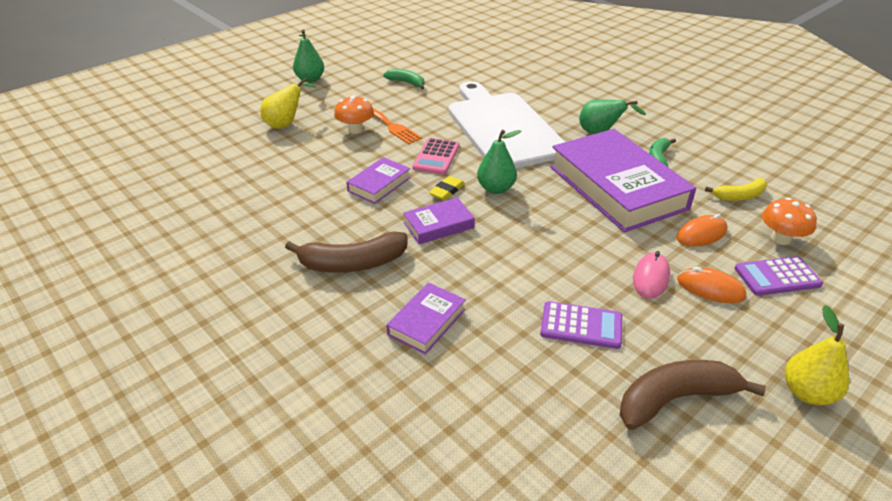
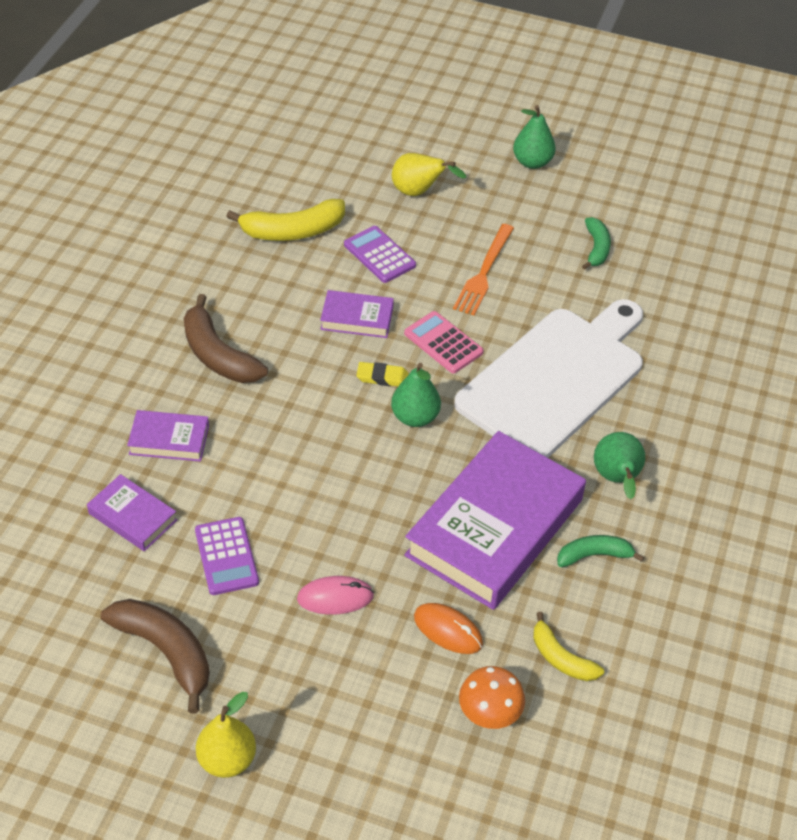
camera: 60 degrees right, 10 degrees up
orange mushroom [334,95,374,134] -> none
purple book [403,197,475,244] -> purple book moved to [87,474,177,551]
pink calculator [412,138,459,175] -> pink calculator turned 60 degrees clockwise [404,311,484,374]
orange mouse [677,267,746,303] -> none
purple calculator [734,256,823,296] -> purple calculator moved to [344,226,416,283]
none -> yellow banana [226,199,345,241]

